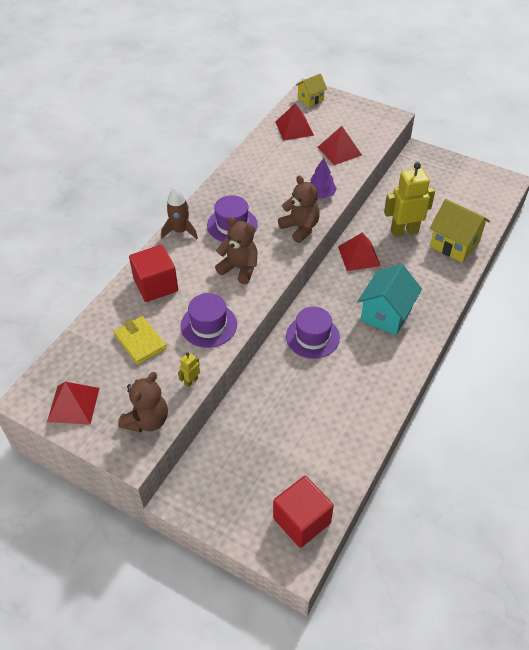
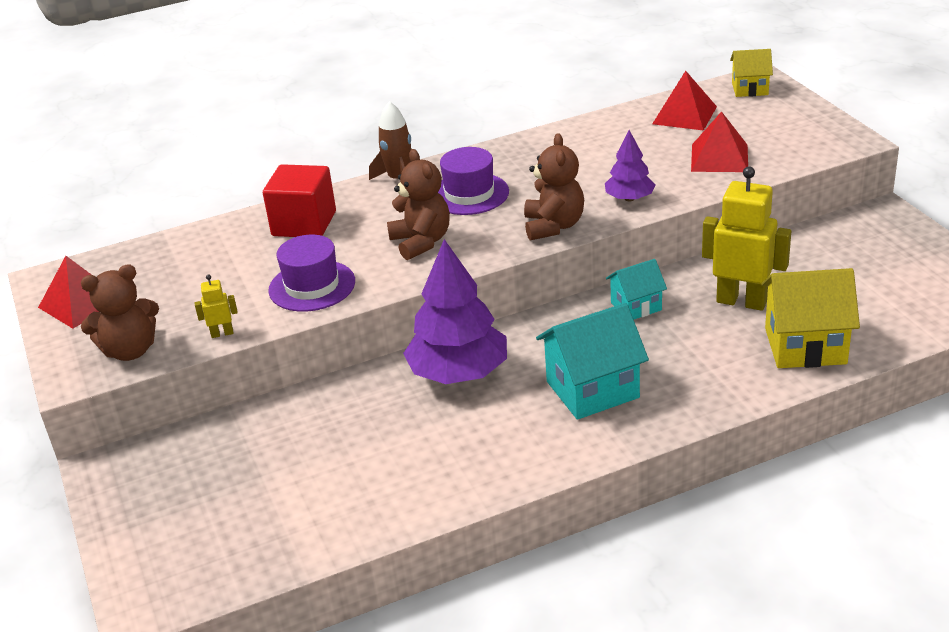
camera: 40 degrees right, 15 degrees down
yellow wallet [114,316,167,365] -> none
red cube [273,476,334,548] -> none
purple hat [286,307,340,359] -> purple tree [403,239,507,384]
red pyramid [338,233,381,271] -> turquoise house [606,259,667,319]
yellow house [430,199,490,263] -> yellow house turned 75 degrees counterclockwise [762,268,860,368]

